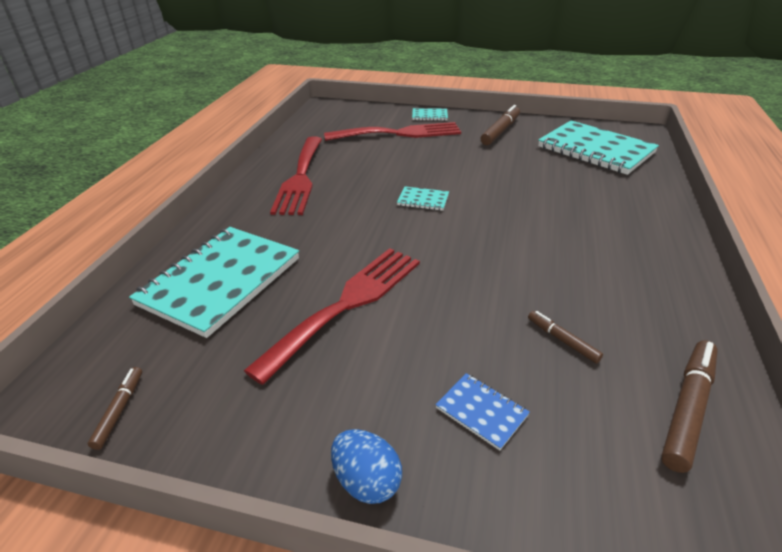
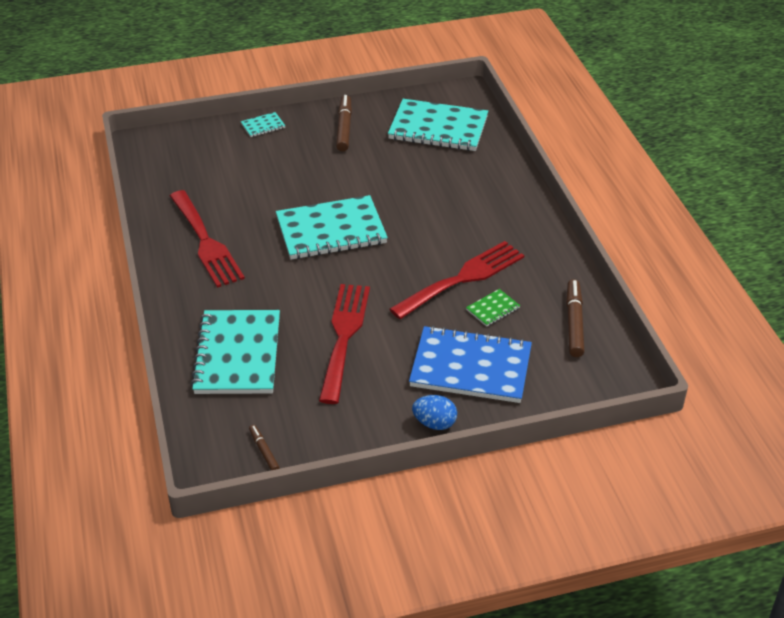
camera: 30 degrees left, 5 degrees up
red fork [324,122,461,141] -> red fork moved to [390,241,524,319]
turquoise notebook [397,186,449,211] -> turquoise notebook [276,195,388,259], size x2.37
blue notebook [435,373,530,451] -> blue notebook [409,326,532,403], size x2.37
brown marker [528,311,603,363] -> green notebook [466,289,520,327]

